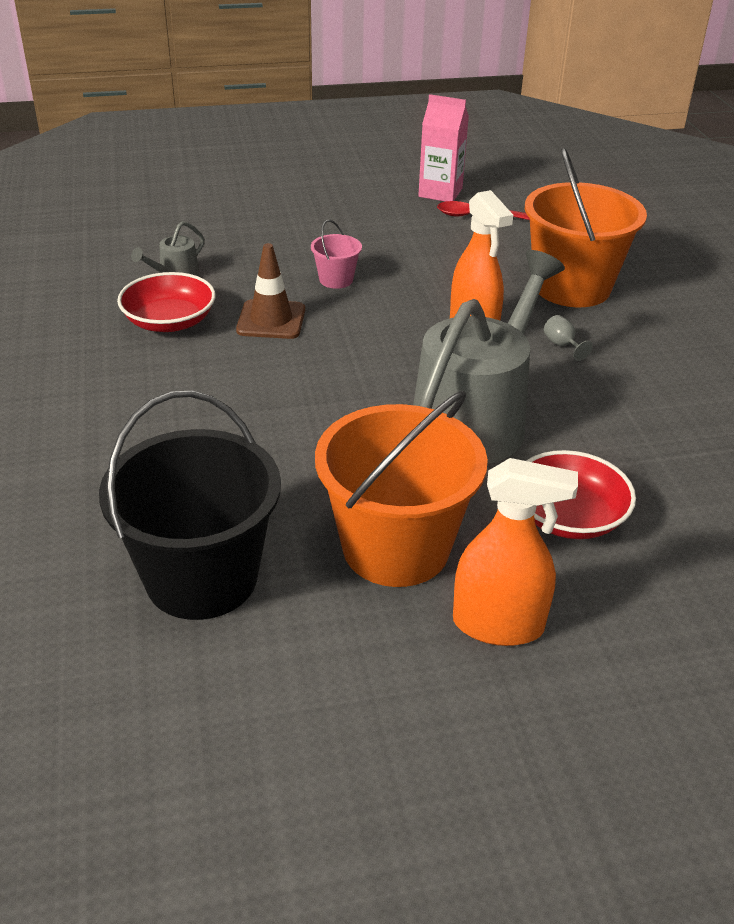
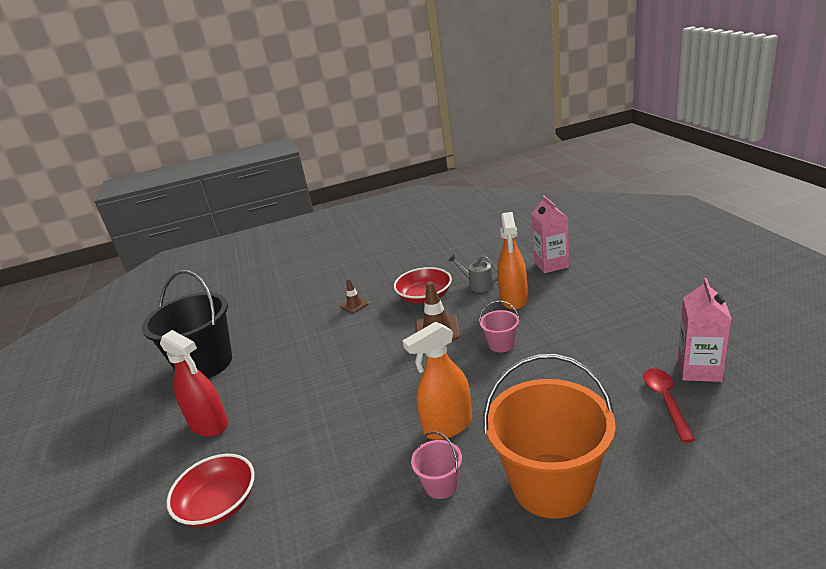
camera: 90 degrees right, 10 degrees down
orange bucket [315,391,488,587] -> red spray bottle [160,330,228,437]
grey watering can [413,250,565,464] -> none
orange spray bottle [453,458,578,646] -> orange spray bottle moved to [497,212,528,310]
grey goblet [544,315,593,361] -> pink bucket [411,431,462,499]
none -> brown traffic cone [340,279,369,313]
none -> pink carton [531,195,569,273]

